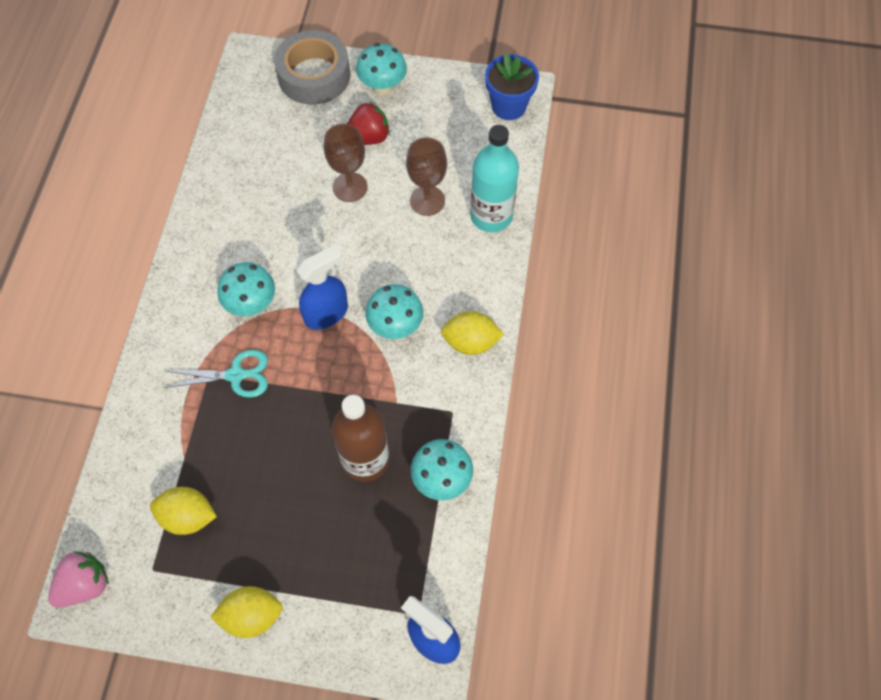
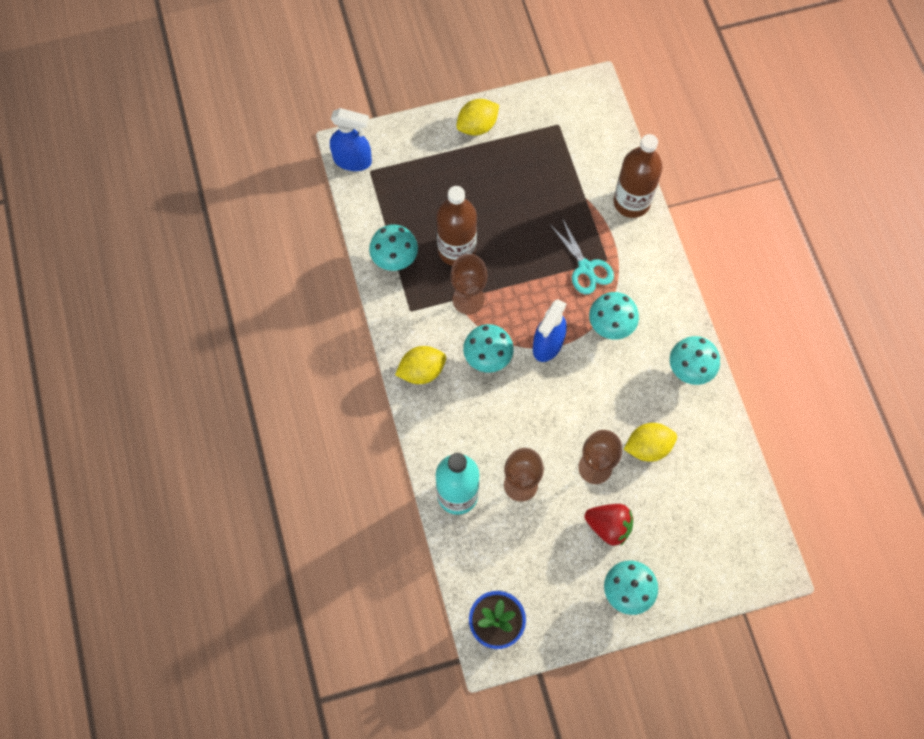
camera: 155 degrees right, 5 degrees up
pink strawberry [48,551,109,608] -> none
yellow lemon [150,487,217,535] -> yellow lemon moved to [624,423,677,462]
turquoise scissors [164,350,268,398] -> turquoise scissors turned 90 degrees counterclockwise [551,218,614,294]
grey tape [274,30,350,105] -> none
red strawberry [347,102,390,145] -> red strawberry turned 105 degrees counterclockwise [584,504,633,546]
none -> brown goblet [450,254,487,315]
none -> brown bottle [614,134,663,218]
none -> turquoise mushroom [670,336,720,385]

